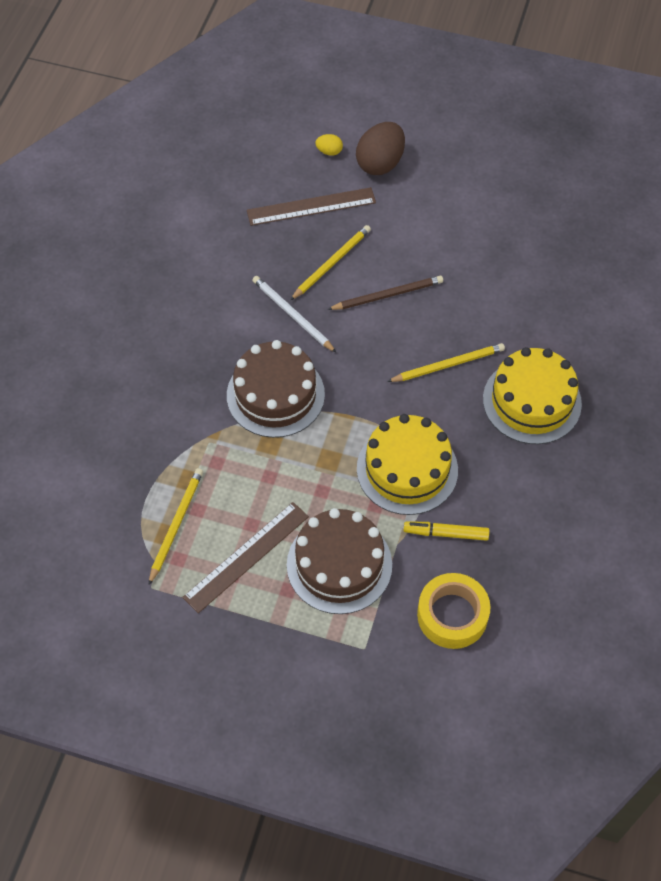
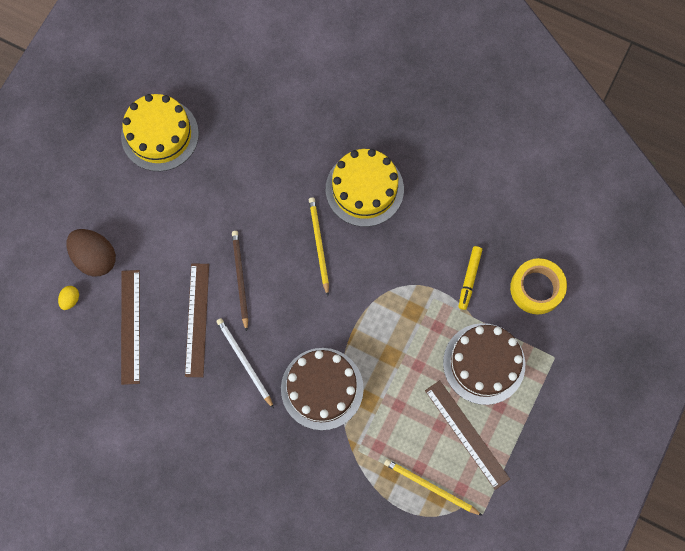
camera: 80 degrees left, 15 degrees up
white pencil [252,276,337,353] -> white pencil turned 90 degrees clockwise [216,318,274,409]
yellow pencil [290,225,371,300] -> brown ruler [185,264,209,377]
yellow cake [357,414,458,515] -> yellow cake moved to [121,94,199,171]

